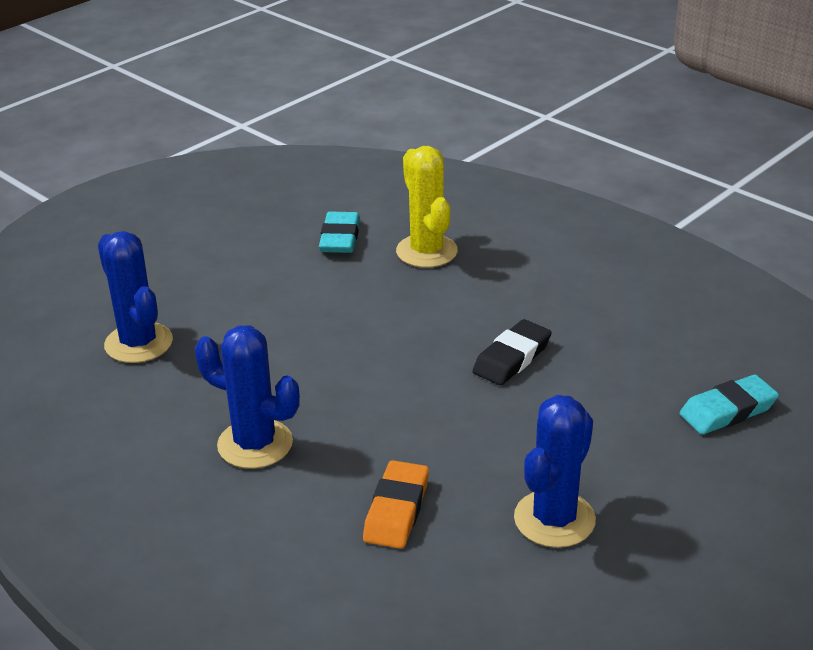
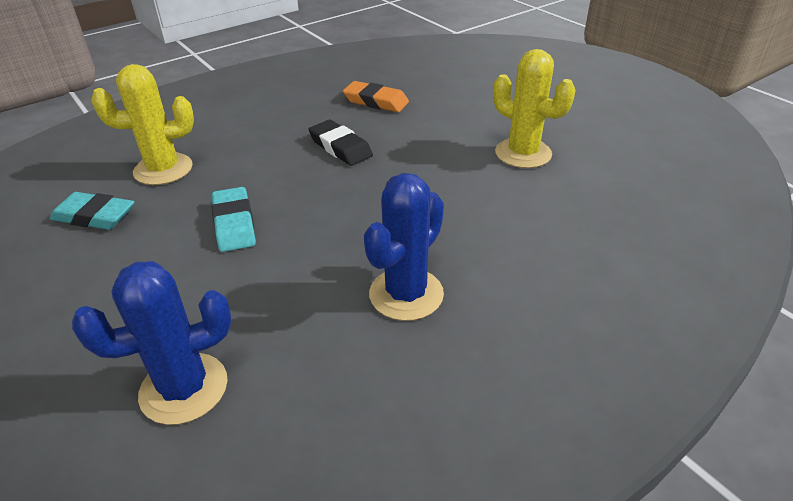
camera: 80 degrees left, 5 degrees up
orange eraser [363,460,429,549] -> orange eraser moved to [343,81,409,112]
blue cactus [514,395,596,548] -> yellow cactus [493,49,575,168]
turquoise eraser [679,374,779,435] -> turquoise eraser moved to [212,187,256,252]

